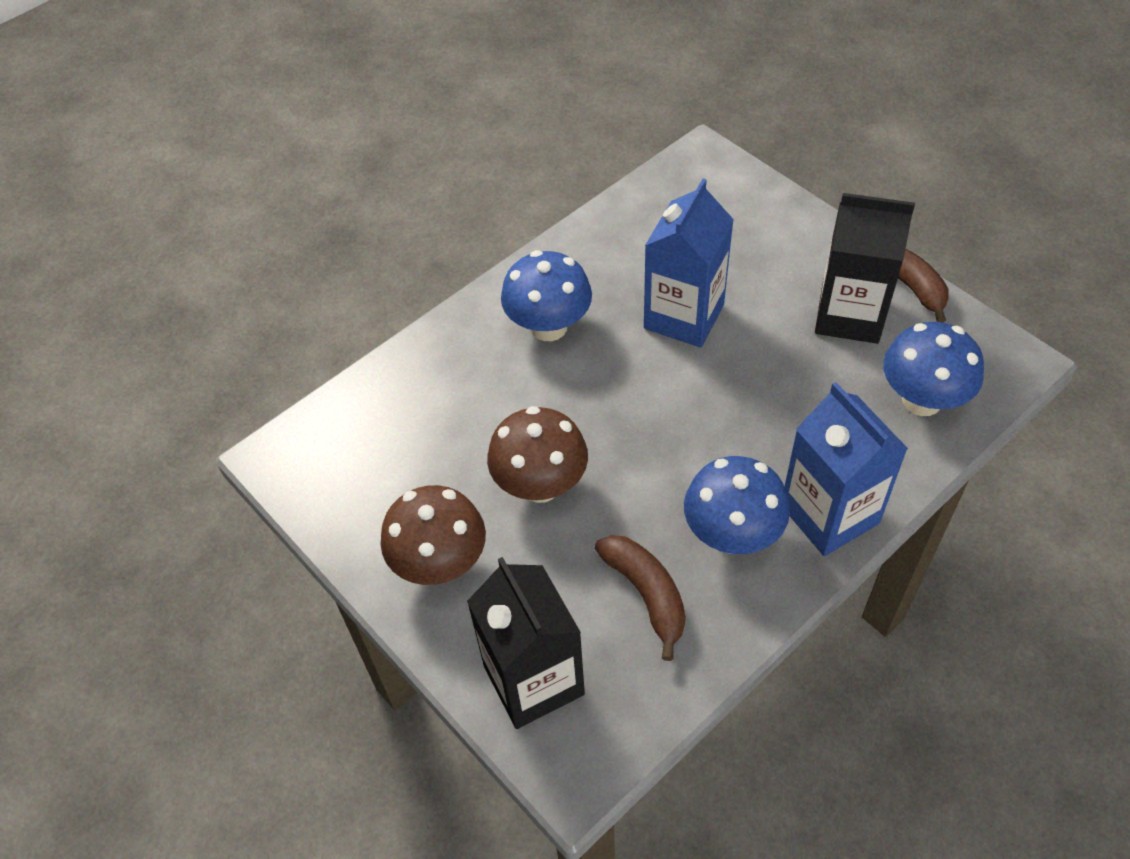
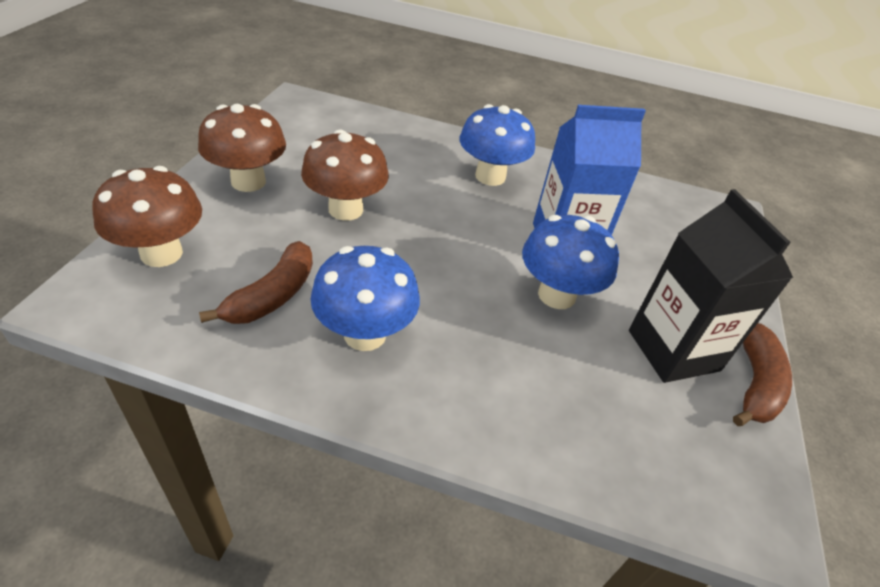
camera: 50 degrees right, 10 degrees down
black carton [467,557,585,729] -> brown mushroom [92,166,202,267]
blue carton [784,382,908,556] -> none
blue mushroom [883,322,984,416] -> blue mushroom moved to [522,215,619,309]

